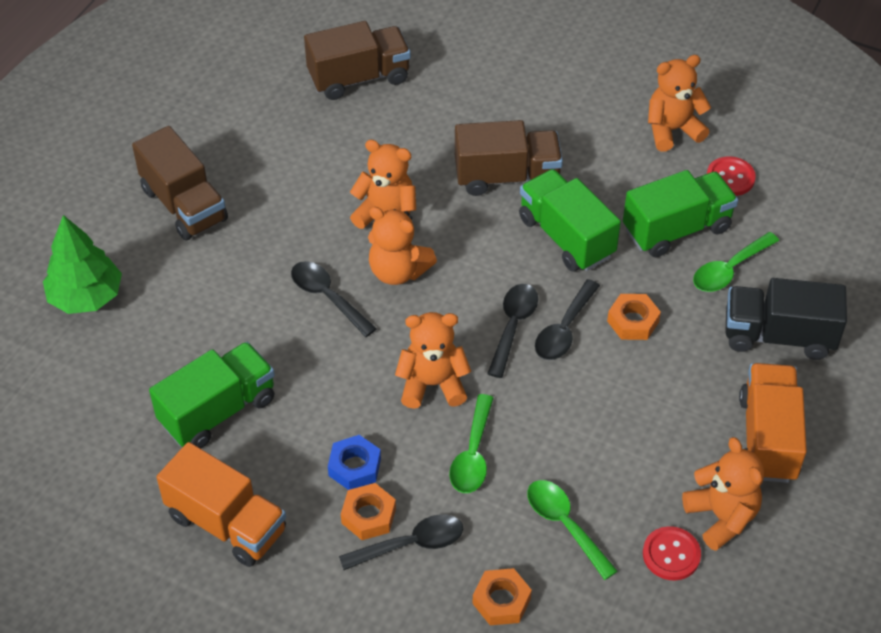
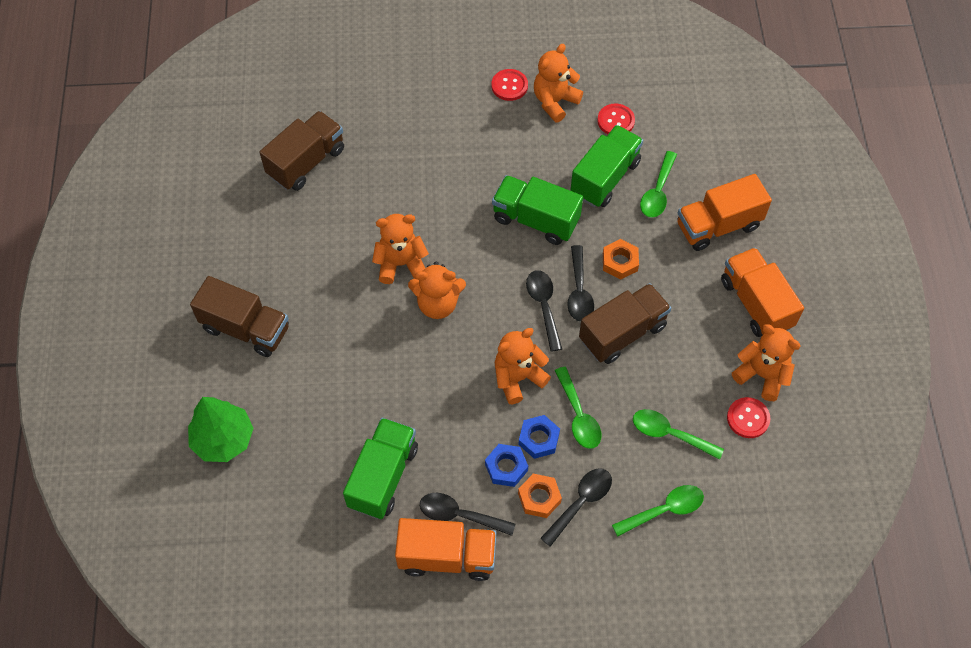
camera: 30 degrees left, 10 degrees up
black spoon [291,261,377,337] -> black spoon moved to [420,493,516,536]
brown truck [455,120,563,196] -> brown truck moved to [579,283,671,364]
orange nut [472,568,532,625] -> green spoon [612,485,704,537]
black truck [725,278,847,360] -> orange truck [678,174,772,251]
none -> red button [492,69,528,101]
none -> blue nut [519,415,560,459]

